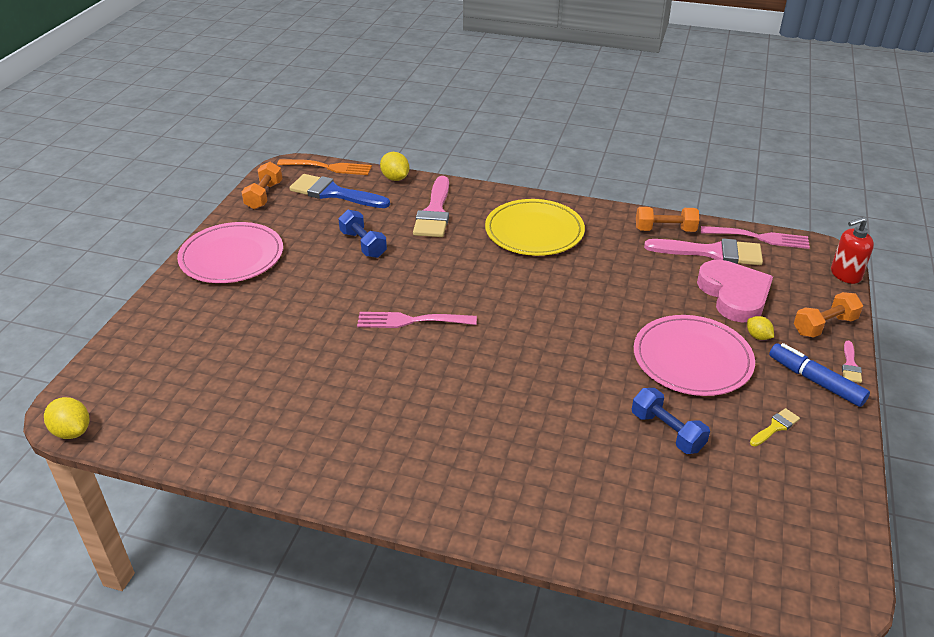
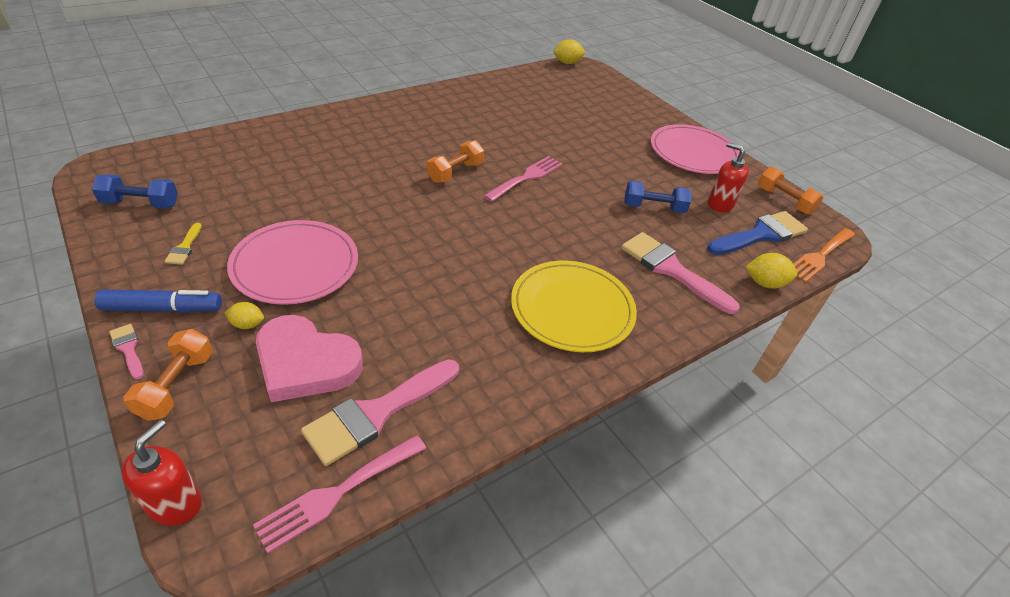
camera: 125 degrees right, 5 degrees up
blue dumbbell [632,388,710,454] -> blue dumbbell moved to [92,174,178,209]
orange dumbbell [636,207,699,232] -> orange dumbbell moved to [427,140,484,183]
none -> red soap dispenser [708,142,749,212]

